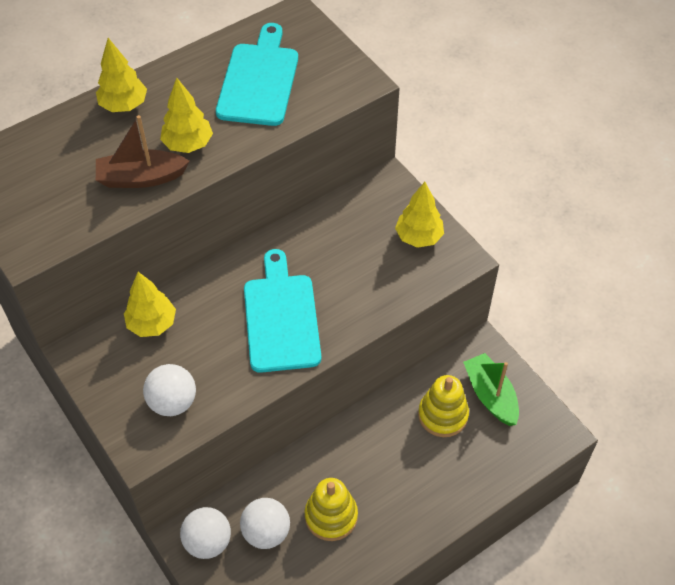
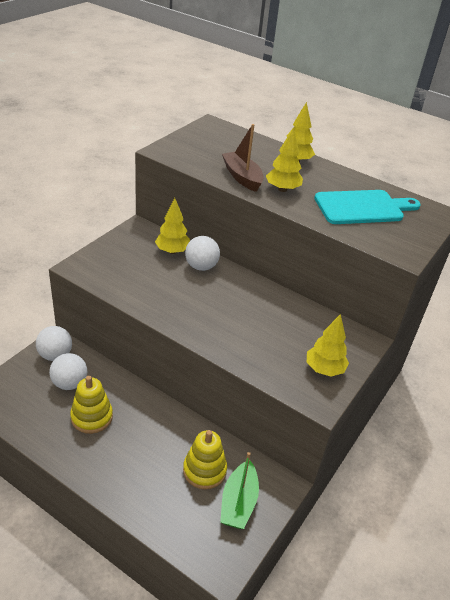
camera: 65 degrees right, 15 degrees down
white ball [143,364,196,416] -> white ball moved to [185,236,220,271]
turquoise cutting board [244,249,321,373] -> none
green boat [463,353,519,426] -> green boat turned 150 degrees clockwise [220,452,259,529]

